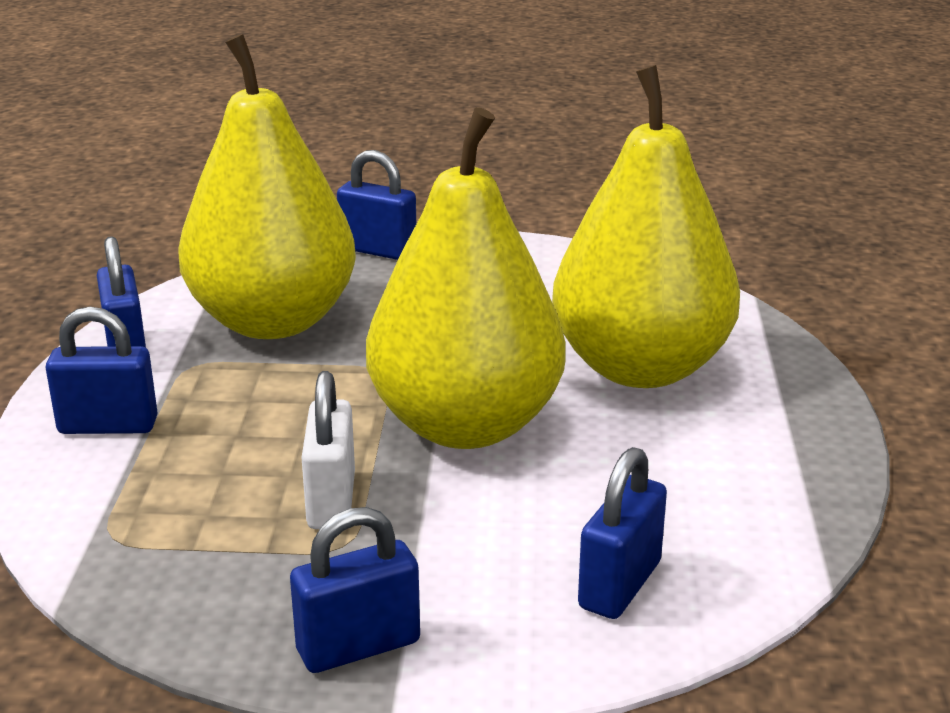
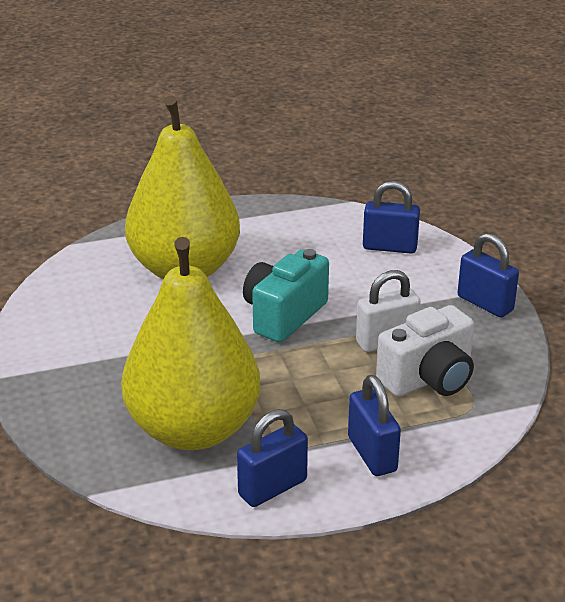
camera: 110 degrees left, 5 degrees up
blue padlock [337,150,416,260] -> none
yellow pear [366,107,566,449] -> turquoise camera [243,249,329,343]
none -> white camera [376,305,474,397]

